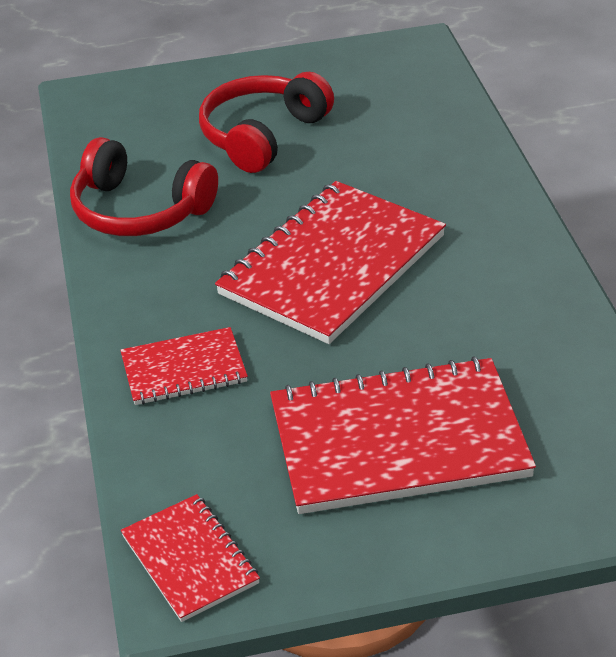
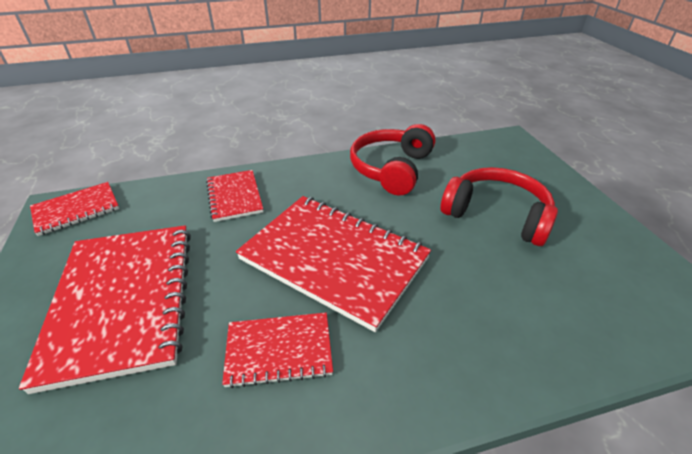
camera: 85 degrees right, 0 degrees up
none -> red notebook [222,313,333,388]

